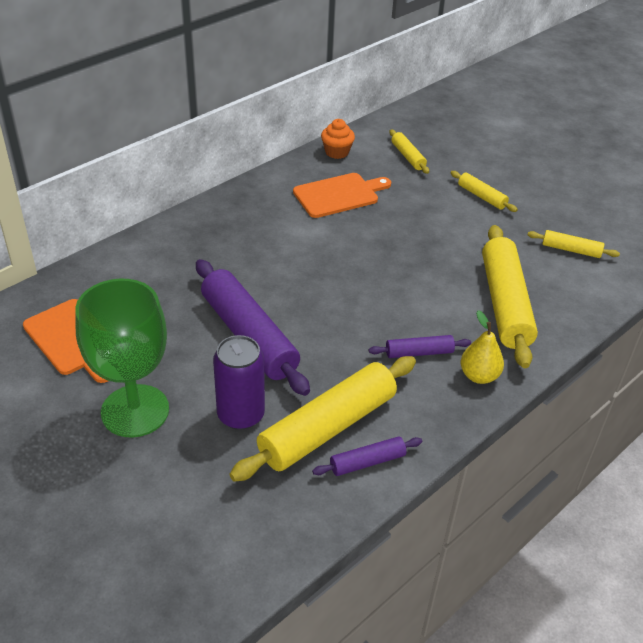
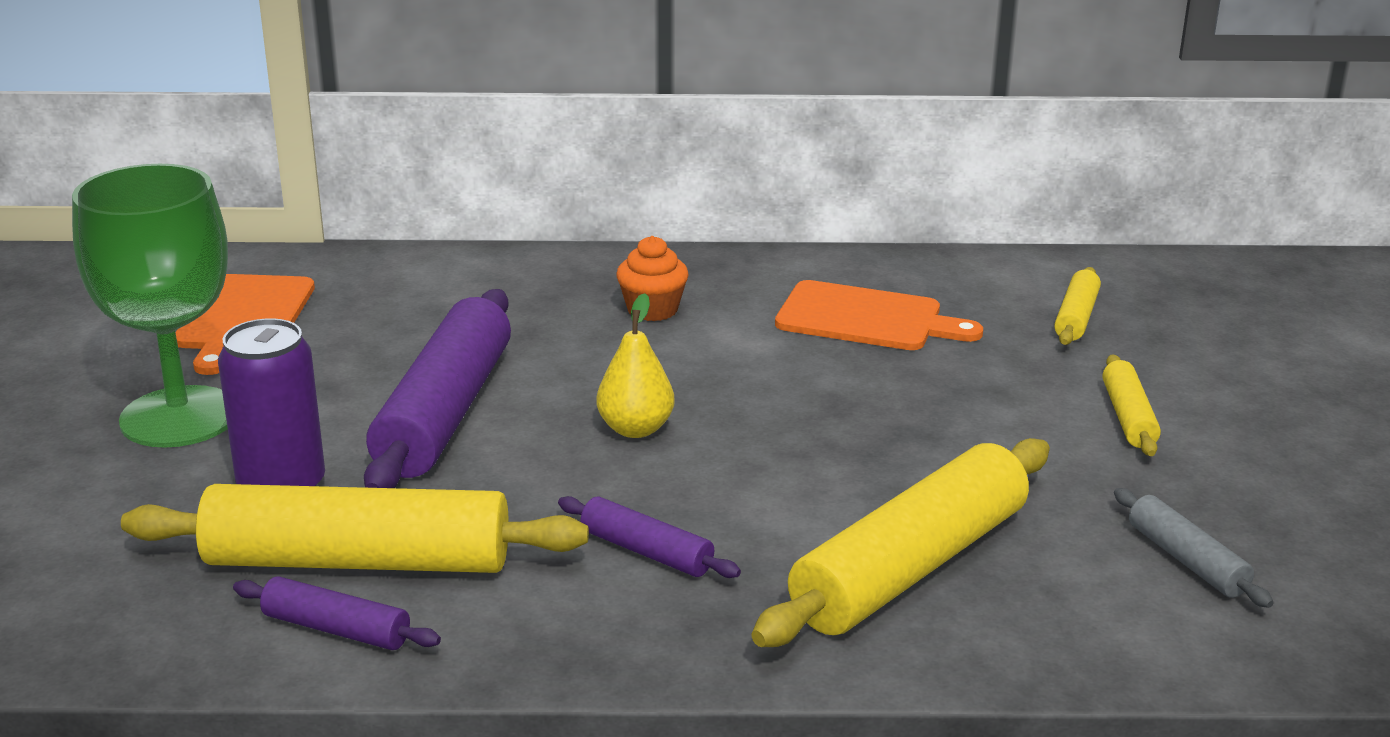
camera: 45 degrees right, 15 degrees down
orange cupcake [321,119,355,159] -> orange cupcake moved to [617,236,688,321]
yellow pear [461,310,504,384] -> yellow pear moved to [596,293,675,438]
yellow rolling pin [528,230,620,258] -> grey rolling pin [1114,488,1274,608]

